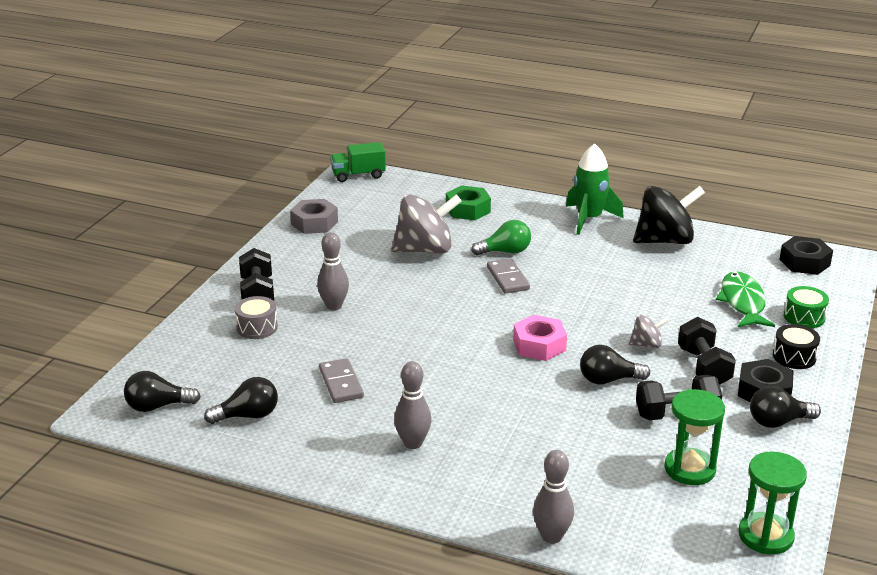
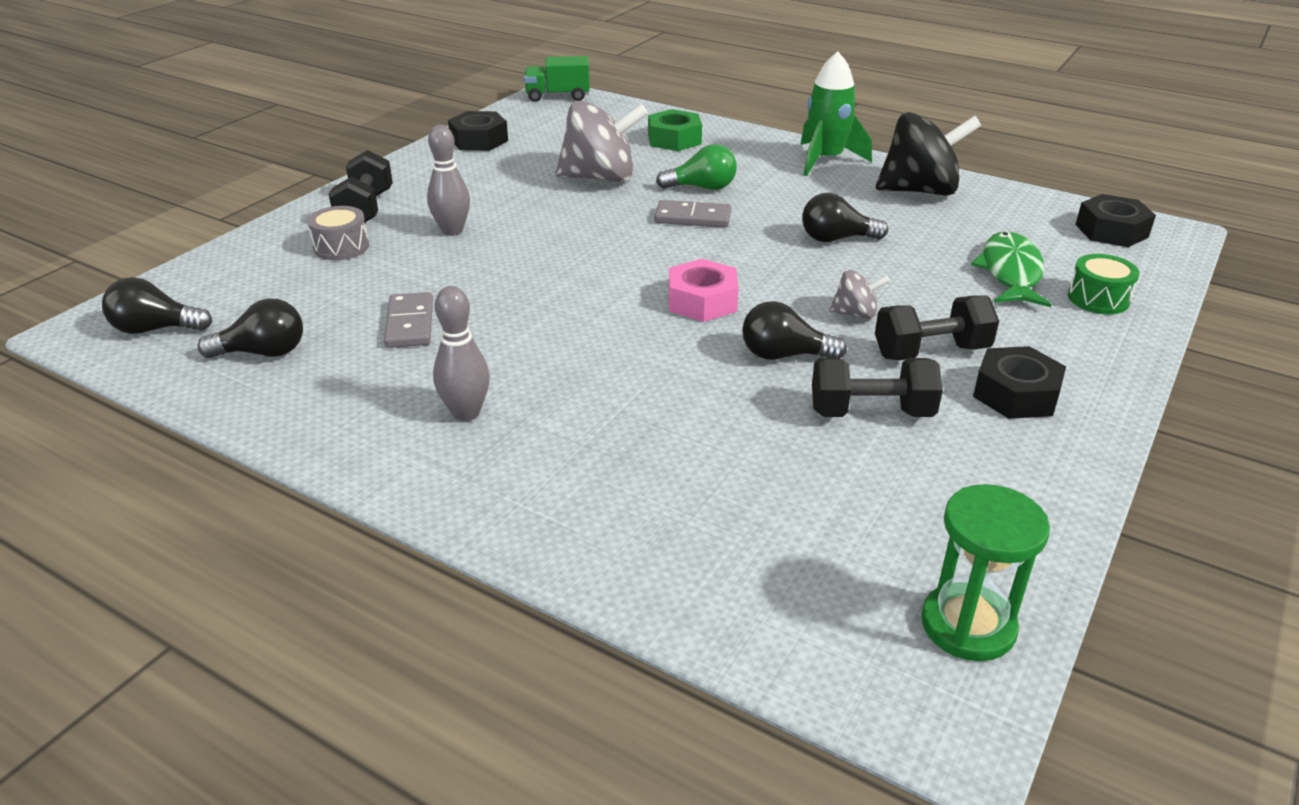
camera: 10 degrees right, 5 degrees up
grey nut [290,199,338,234] -> black nut [448,111,508,151]
grey domino [487,258,530,293] -> grey domino turned 75 degrees counterclockwise [654,200,731,228]
grey bowling pin [533,450,574,544] -> none
green hourglass [664,389,725,485] -> none
black dumbbell [678,317,736,385] -> black dumbbell turned 75 degrees clockwise [875,295,999,360]
black light bulb [750,386,821,428] -> black light bulb moved to [802,192,888,242]
black drum [773,324,820,369] -> none

